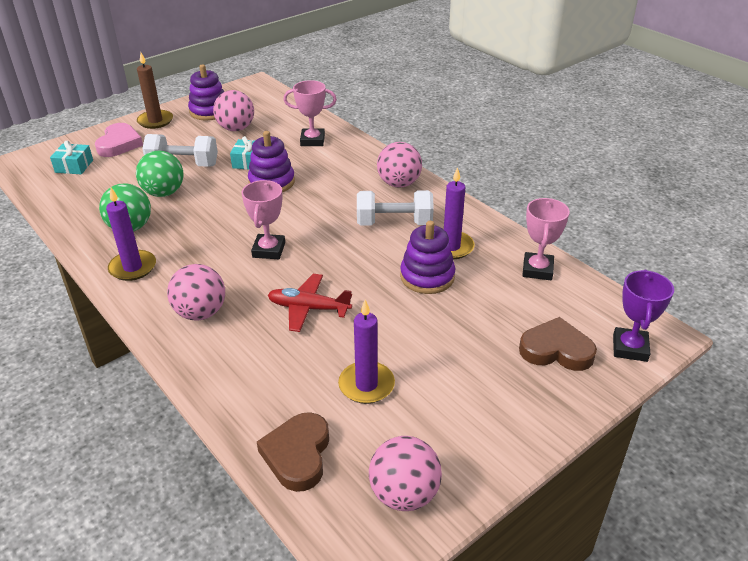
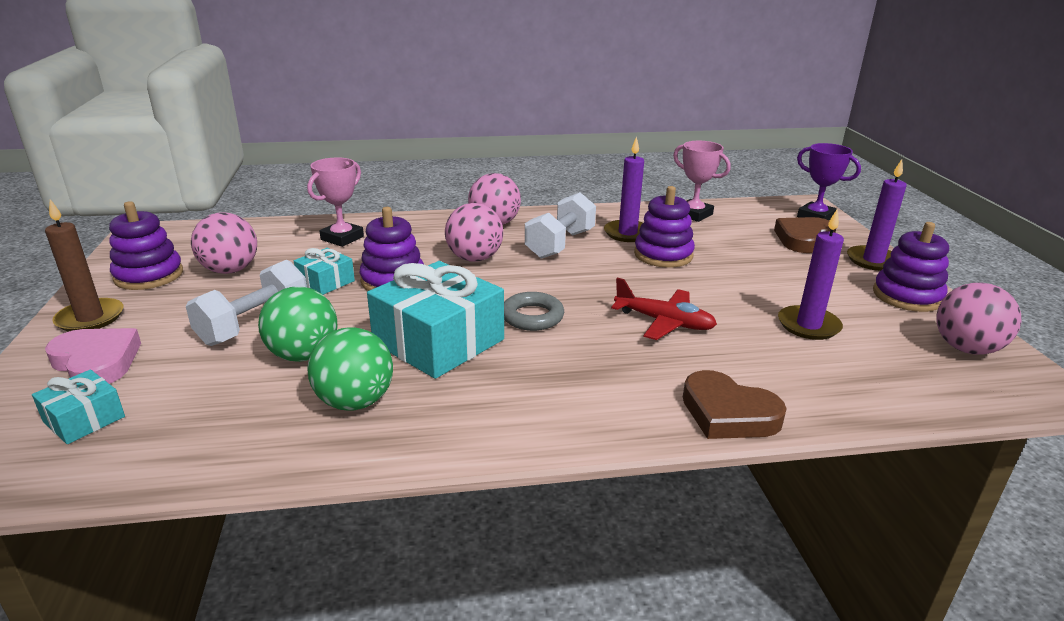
camera: 60 degrees left, 10 degrees down
purple candle [106,188,156,281] -> purple candle moved to [847,159,907,271]
pink ball [167,264,225,321] -> pink ball moved to [445,203,503,262]
pink trophy [241,180,285,259] -> grey ring [504,292,564,331]
brown heart [257,412,329,492] -> brown heart moved to [683,370,787,439]
red plane [268,274,352,332] -> red plane turned 105 degrees counterclockwise [611,278,717,340]
none -> turquoise gift [367,261,504,379]
none -> purple stacking toy [873,222,949,312]

